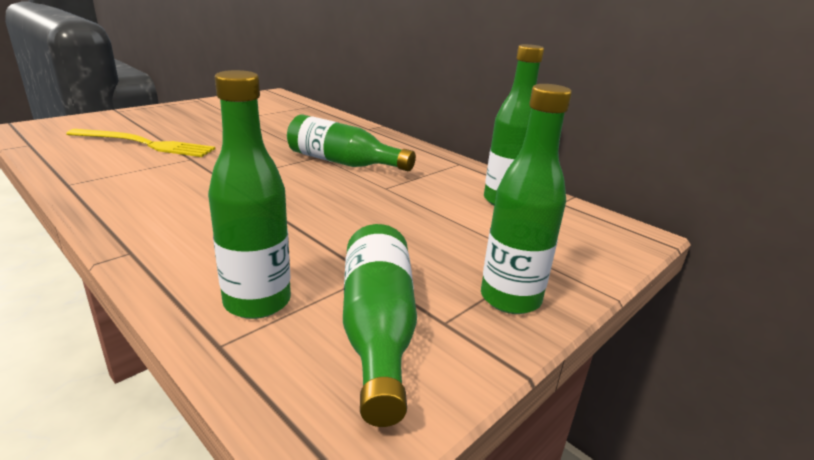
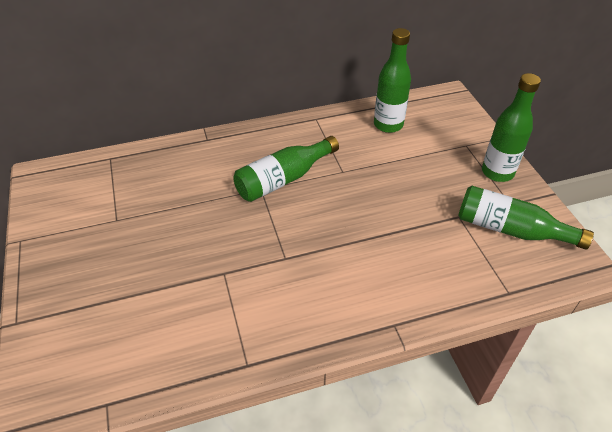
camera: 60 degrees left, 20 degrees up
yellow fork [66,129,215,157] -> none
green bottle [208,70,291,319] -> none

